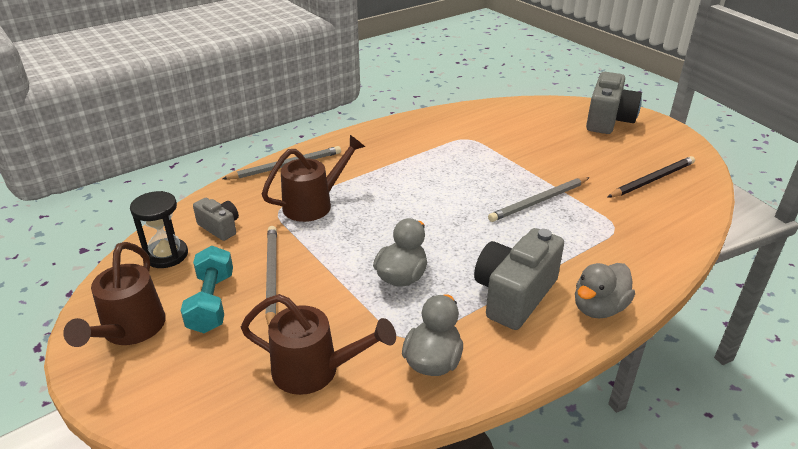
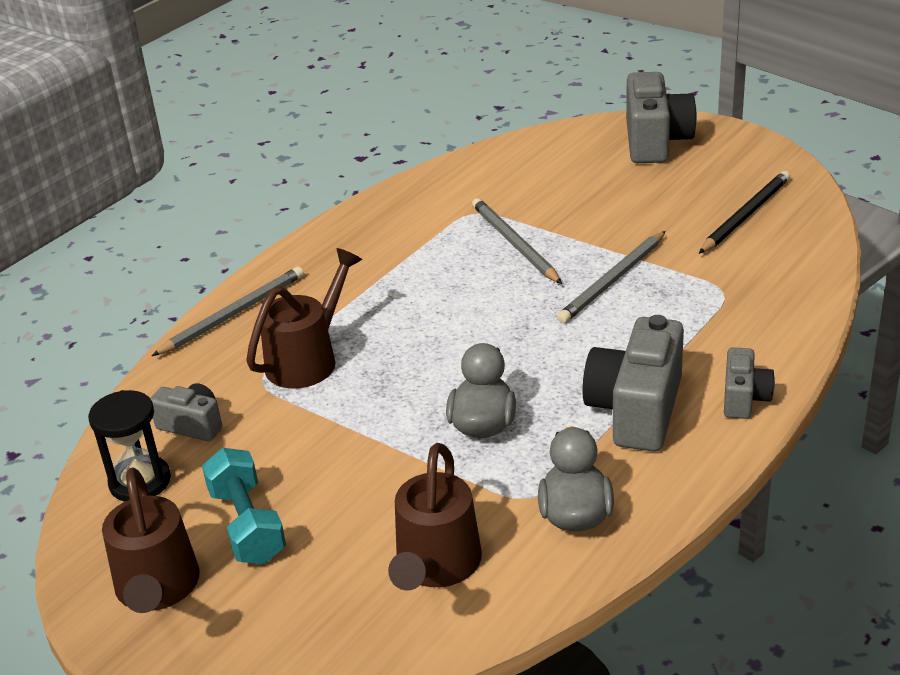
camera: 15 degrees left, 0 degrees up
brown watering can [241,294,396,395] -> brown watering can turned 105 degrees clockwise [388,443,482,591]
grey pencil [265,226,277,327] -> grey pencil moved to [472,198,562,284]
grey duck [575,263,635,319] -> grey camera [724,347,775,419]

